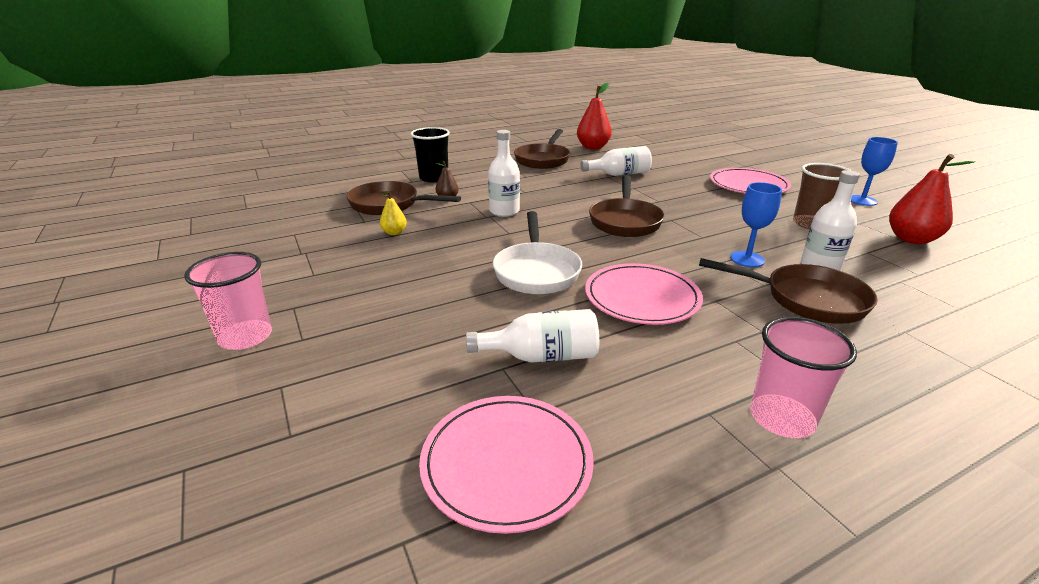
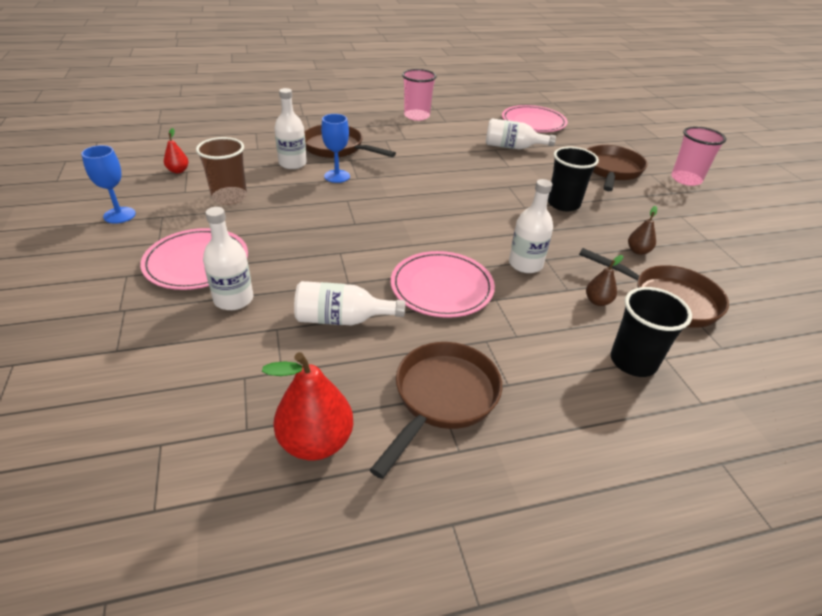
camera: 170 degrees left, 10 degrees up
yellow pear [380,191,407,235] -> brown pear [628,206,657,255]
white pan [493,211,582,294] -> none
pink plate [585,263,703,325] -> pink plate moved to [391,251,495,318]
brown pan [589,175,665,237] -> brown pan moved to [586,145,648,191]
red pear [889,154,975,244] -> red pear [164,128,189,173], size x0.52
none -> white bottle [203,207,253,310]
none -> black cup [548,147,599,211]

